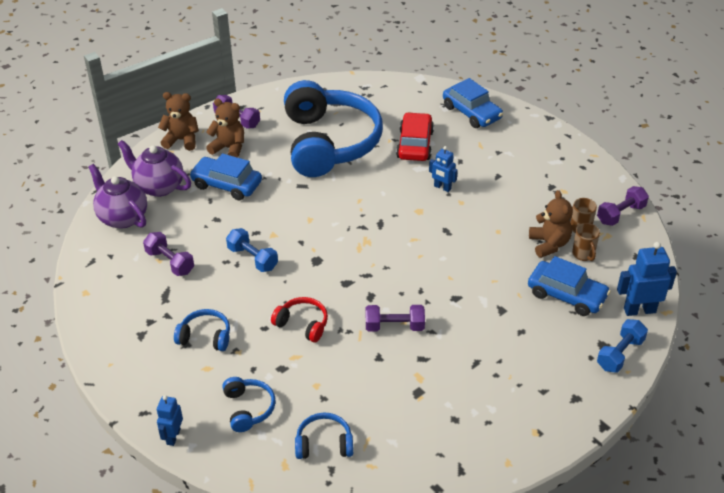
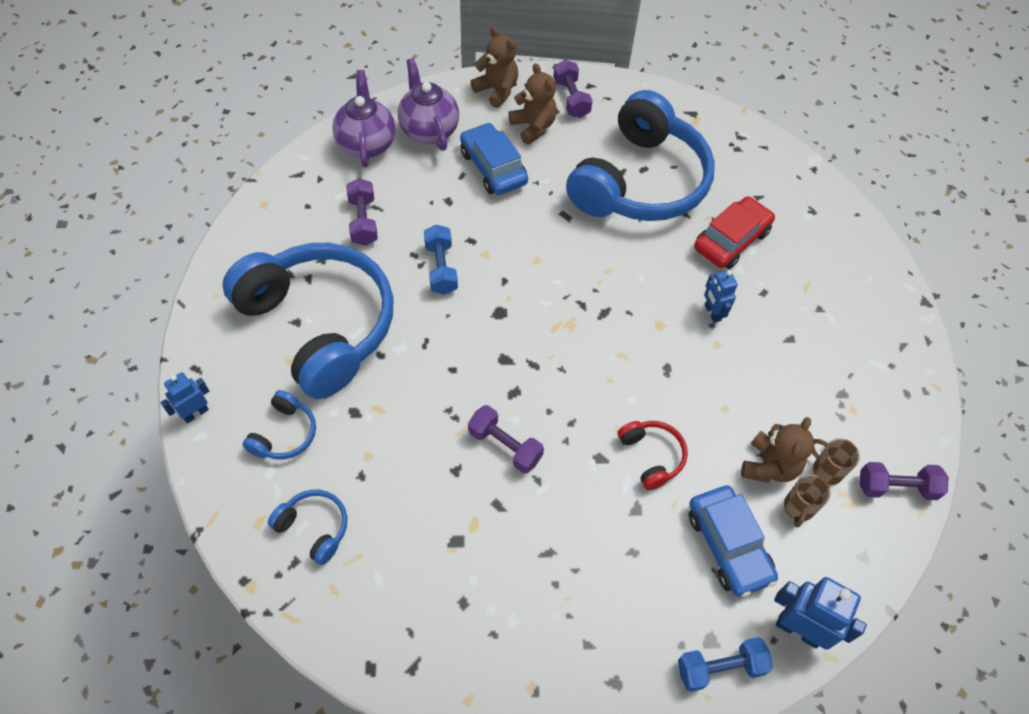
camera: 35 degrees right, 15 degrees up
blue headphones [174,309,230,351] -> blue headphones [222,243,394,399], size x2.47
red headphones [271,297,328,342] -> red headphones moved to [618,421,688,490]
blue car [443,78,503,128] -> none

